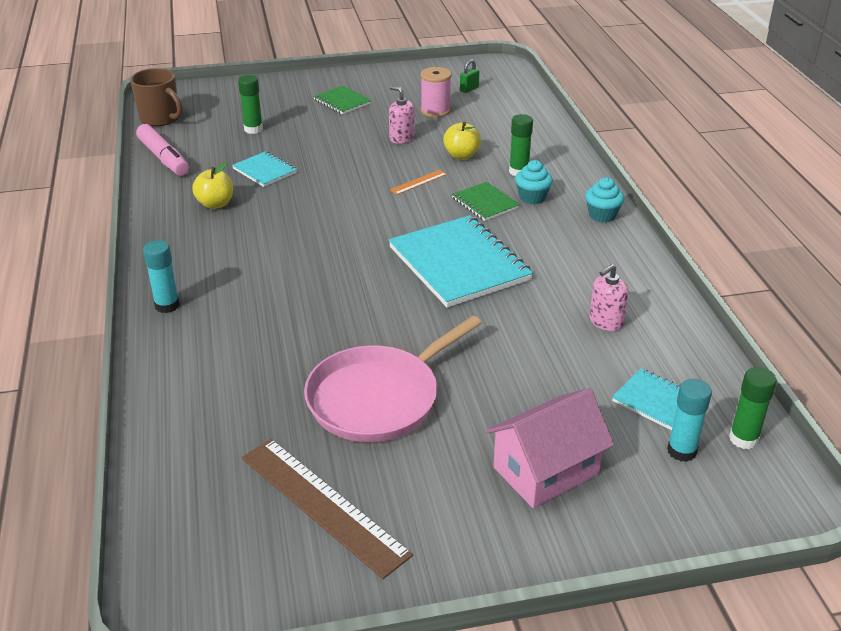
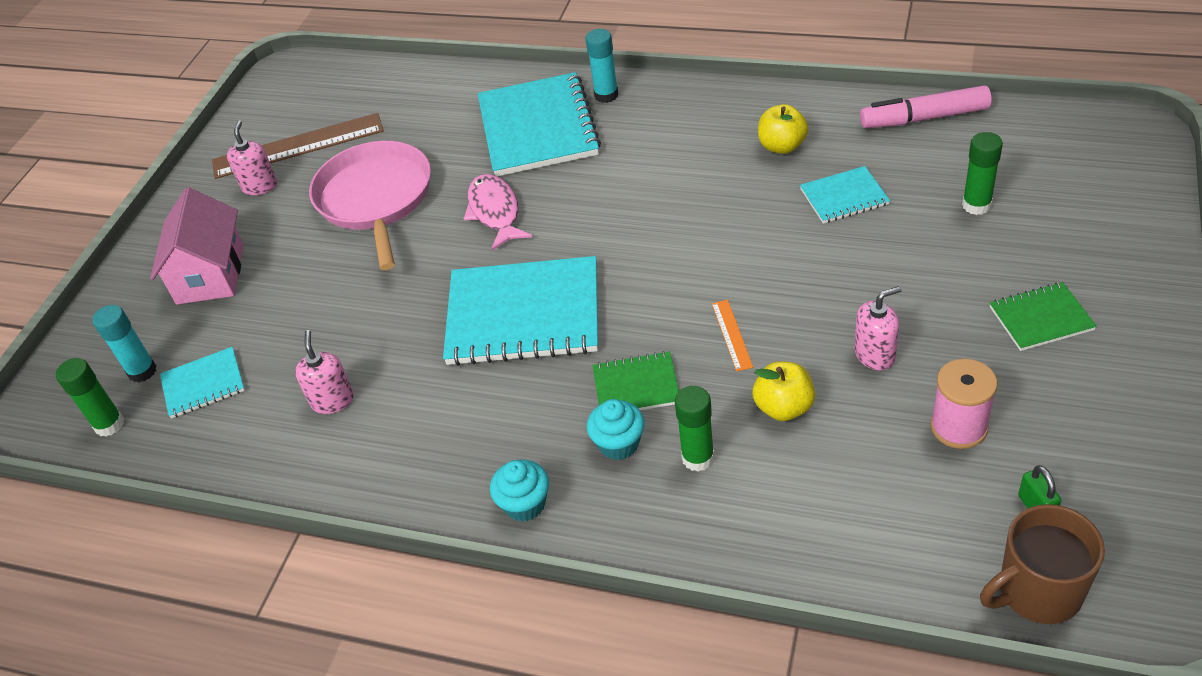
camera: 125 degrees right, 10 degrees up
brown mug [130,68,183,126] -> brown mug moved to [980,504,1105,624]
none -> pink soap dispenser [227,121,277,195]
none -> pink fish [464,174,532,250]
none -> turquoise notebook [478,72,601,176]

